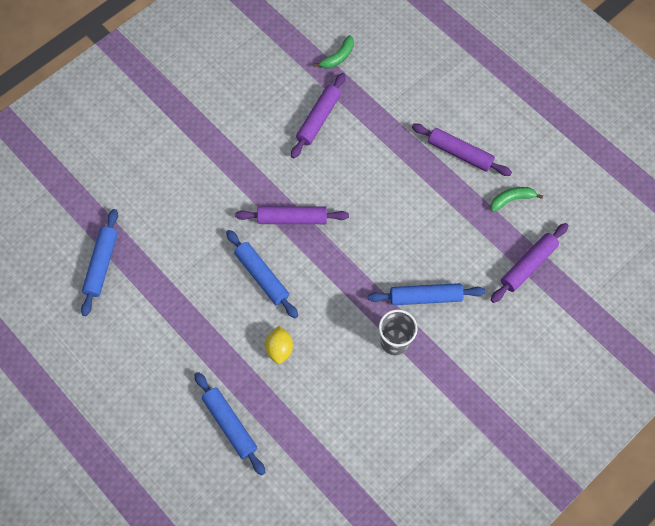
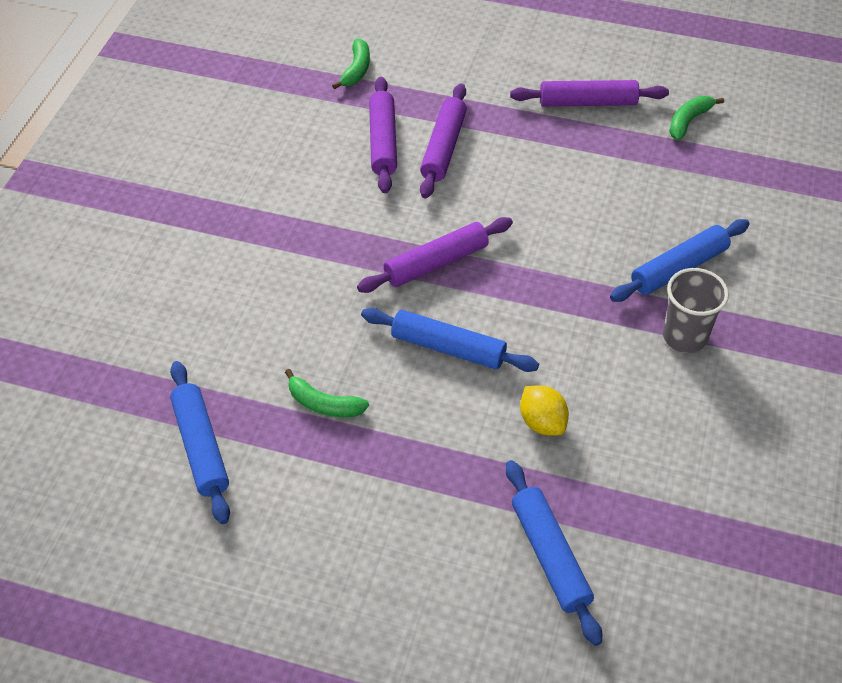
camera: 30 degrees left, 15 degrees down
blue rolling pin [195,372,265,476] -> blue rolling pin turned 45 degrees clockwise [506,460,602,646]
purple rolling pin [491,223,568,303] -> purple rolling pin moved to [420,83,467,198]
none -> green banana [285,369,369,418]

